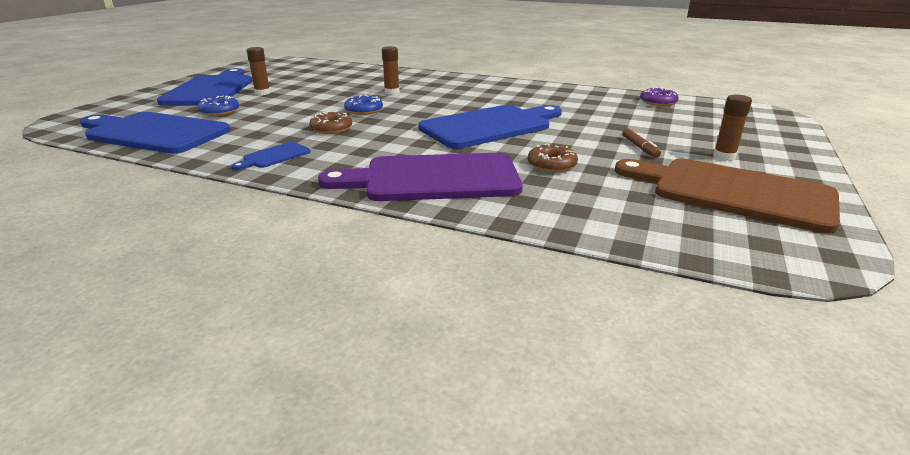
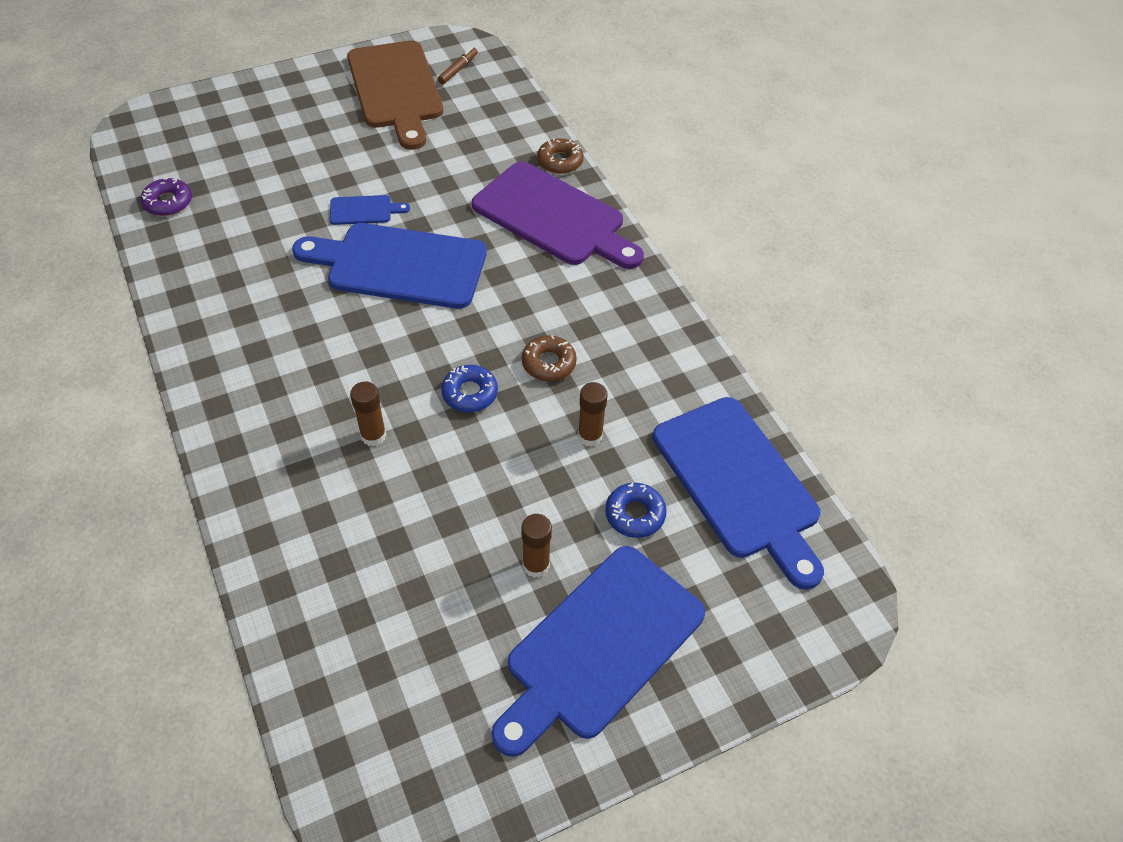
camera: 140 degrees left, 25 degrees up
blue cutting board [231,142,311,170] -> blue cutting board moved to [330,195,410,225]
brown donut [528,144,578,172] -> brown donut moved to [537,138,584,174]
brown marker [622,128,661,158] -> brown marker moved to [438,47,478,84]
brown glue stick [713,95,752,161] -> brown glue stick moved to [578,382,608,447]

